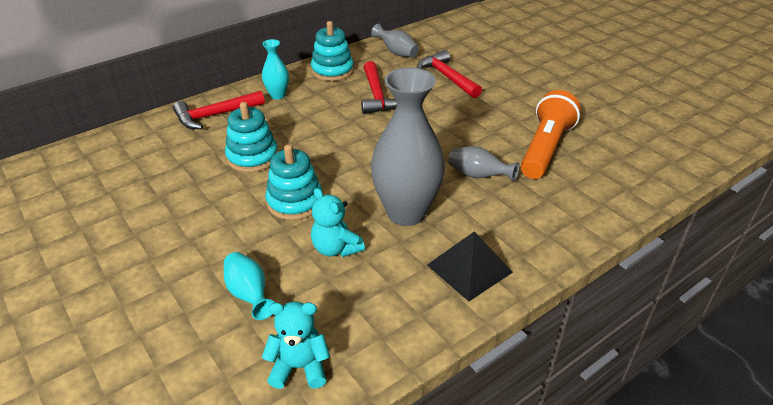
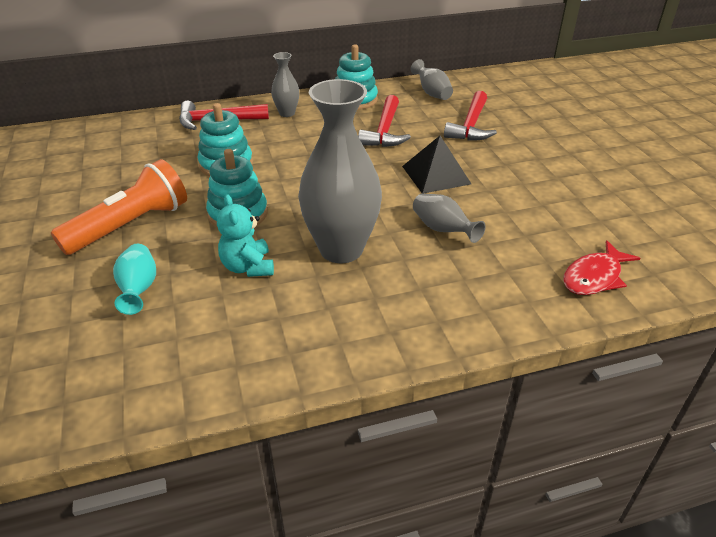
camera: 20 degrees right, 0 degrees up
turquoise vase [262,39,289,100] -> grey vase [271,52,299,117]
turquoise teddy bear [262,302,330,389] -> none
red hammer [417,50,482,98] -> red hammer turned 150 degrees counterclockwise [444,91,497,141]
black pyramid [427,231,513,301] -> black pyramid moved to [402,136,471,194]
orange flashlight [521,90,581,179] -> orange flashlight moved to [51,159,187,255]
none -> red fish [563,240,640,295]

